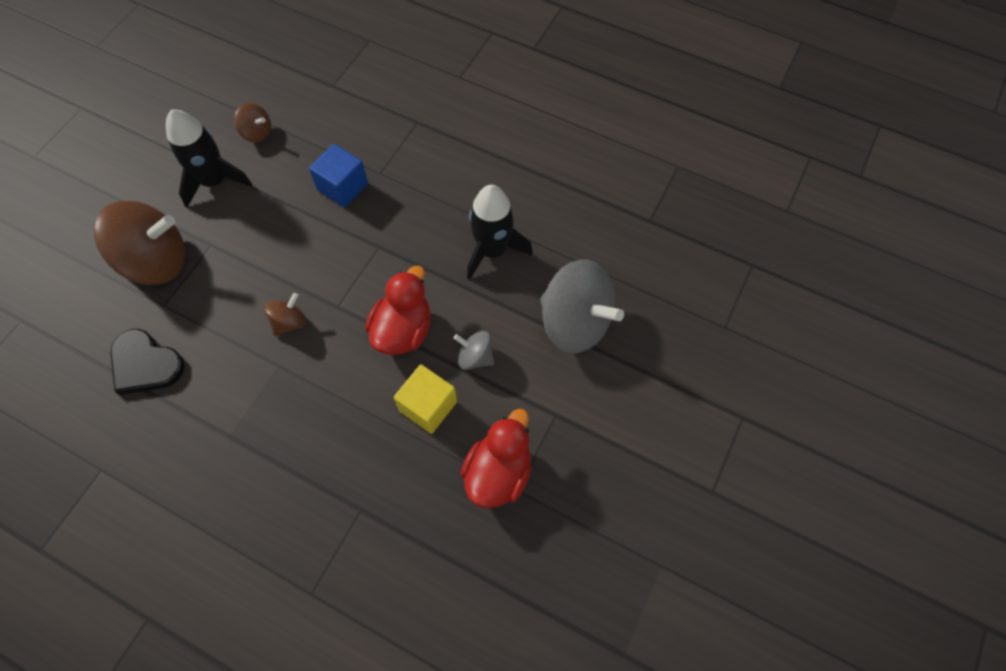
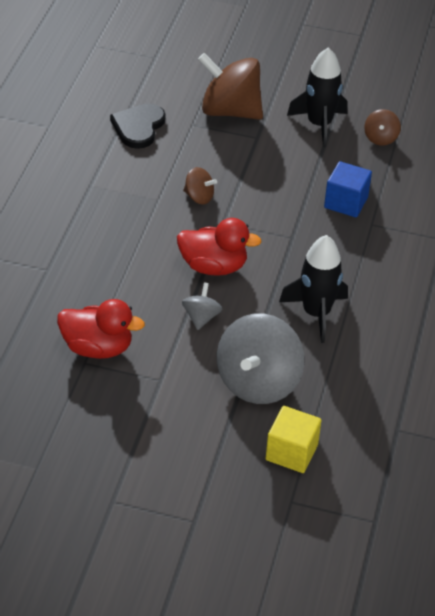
camera: 75 degrees right, 20 degrees down
brown spinning top [94,201,185,285] -> brown spinning top turned 135 degrees clockwise [198,53,263,120]
yellow cube [394,364,457,434] -> yellow cube moved to [265,406,322,473]

